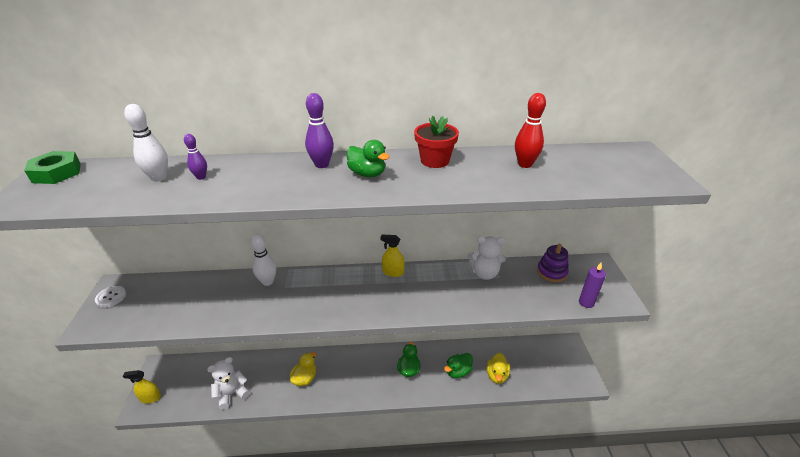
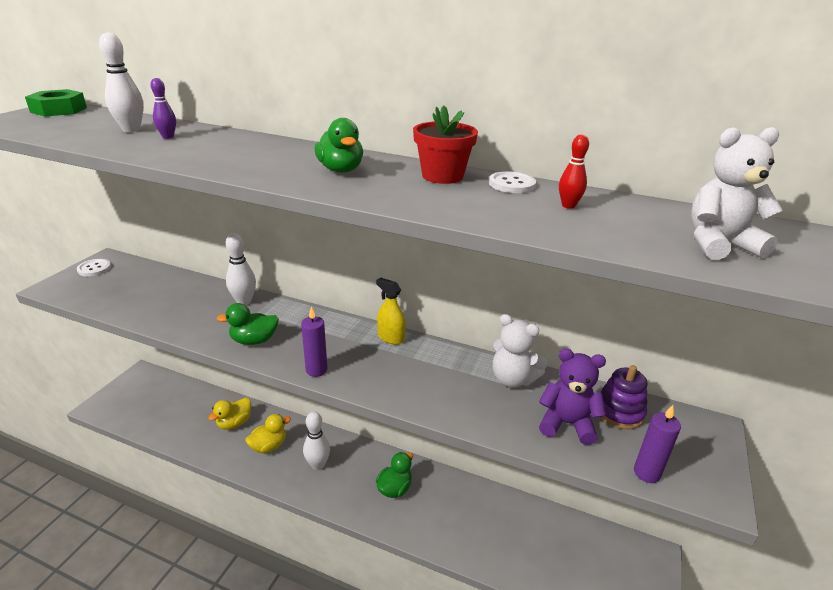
camera: 25 degrees right, 5 degrees down
yellow spray bottle [123,370,161,404] -> none
white teddy bear [207,357,250,410] -> white teddy bear moved to [691,127,783,260]
purple bowling pin [305,93,334,168] -> none
green duck [444,353,473,378] -> green duck moved to [216,303,279,345]
yellow duck [487,353,510,384] -> yellow duck moved to [208,398,251,430]
red bowling pin [515,93,546,168] -> red bowling pin [559,134,589,209], size x0.61
none -> purple candle [301,307,327,377]
none -> white bowling pin [303,412,330,470]
none -> white button [489,171,536,193]
none -> purple teddy bear [539,349,606,445]

